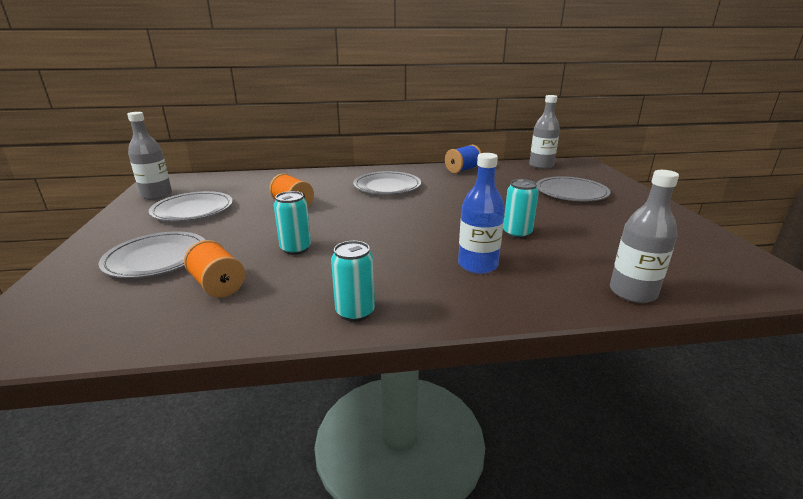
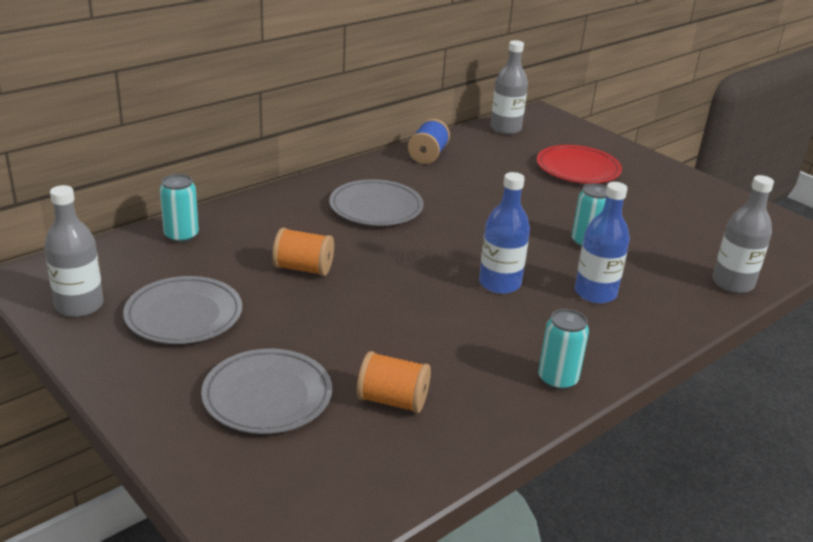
camera: 35 degrees left, 5 degrees up
turquoise can [274,191,311,255] -> turquoise can moved to [160,174,199,243]
grey plate [537,176,611,201] -> red plate [537,145,622,183]
none -> blue bottle [479,172,530,294]

